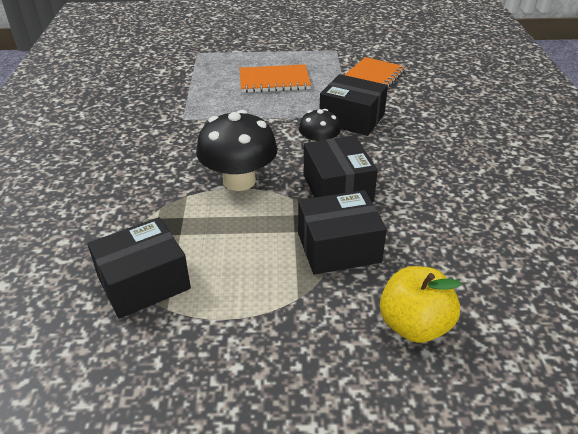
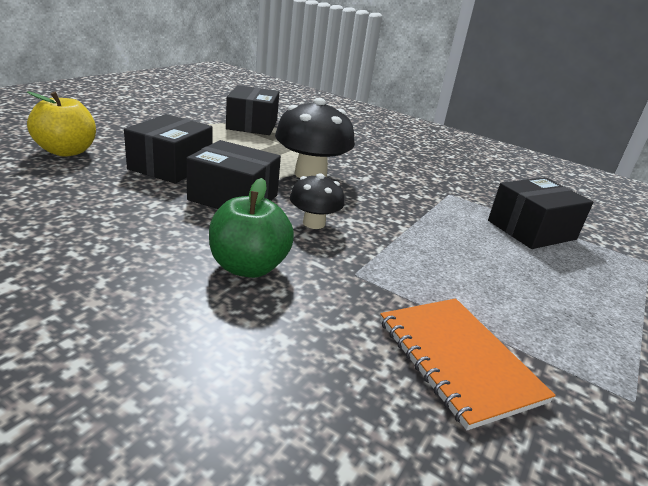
camera: 120 degrees right, 10 degrees down
orange notebook [240,64,311,93] -> none
black box [320,74,388,136] -> black box moved to [488,177,593,249]
none -> green apple [209,178,294,278]

